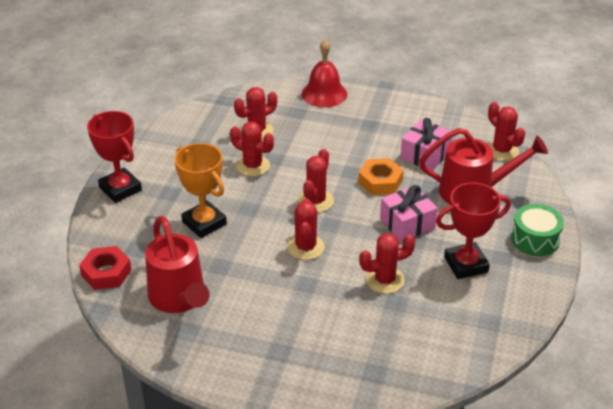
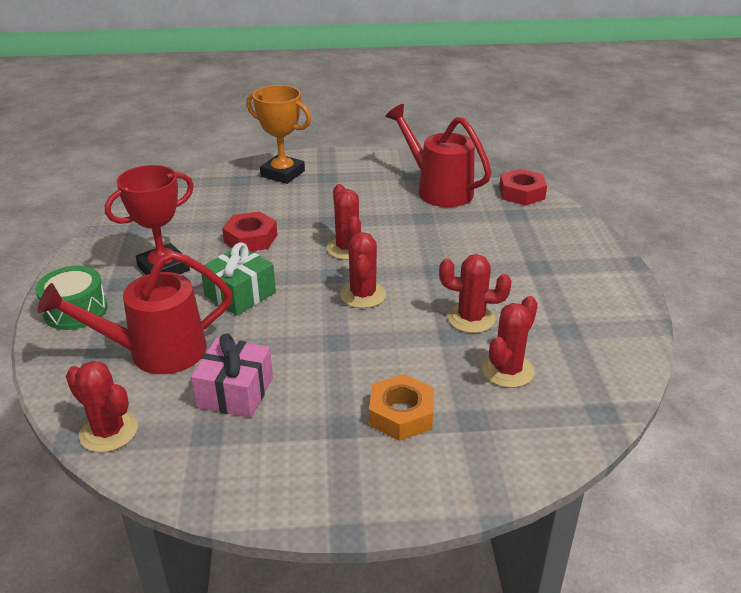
camera: 160 degrees right, 5 degrees down
red trophy [87,111,142,203] -> none
orange trophy [175,143,227,238] -> orange trophy moved to [246,85,311,184]
red bell [302,39,347,107] -> none
orange nut [358,158,404,195] -> orange nut moved to [369,374,434,441]
red cactus [359,233,415,294] -> red nut [222,211,277,251]
pink gift [380,185,438,242] -> green gift [201,242,276,316]

